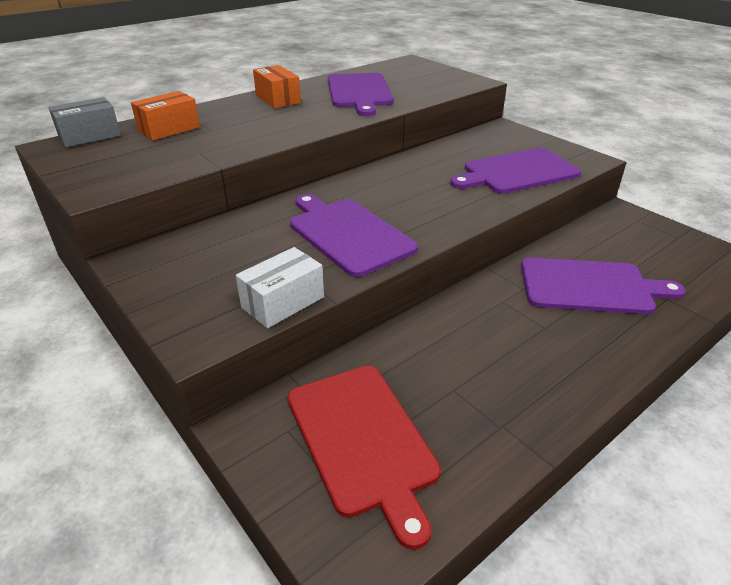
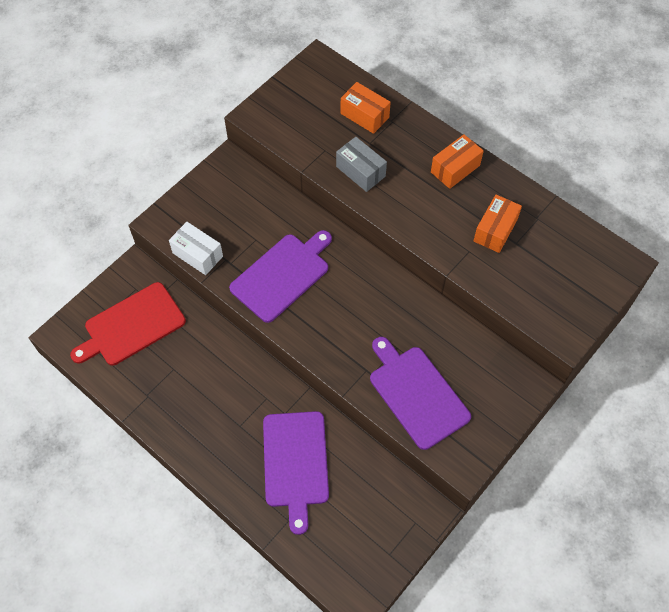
camera: 80 degrees right, 25 degrees up
grey box [48,97,121,147] -> grey box moved to [336,137,387,192]
purple cutting board [328,73,394,116] -> orange box [474,195,522,253]

